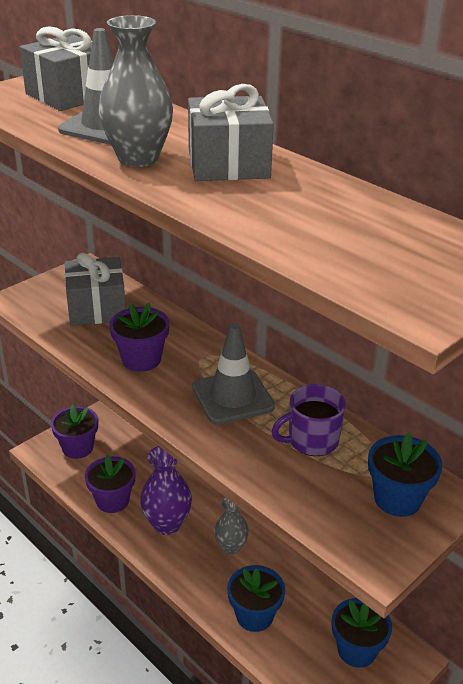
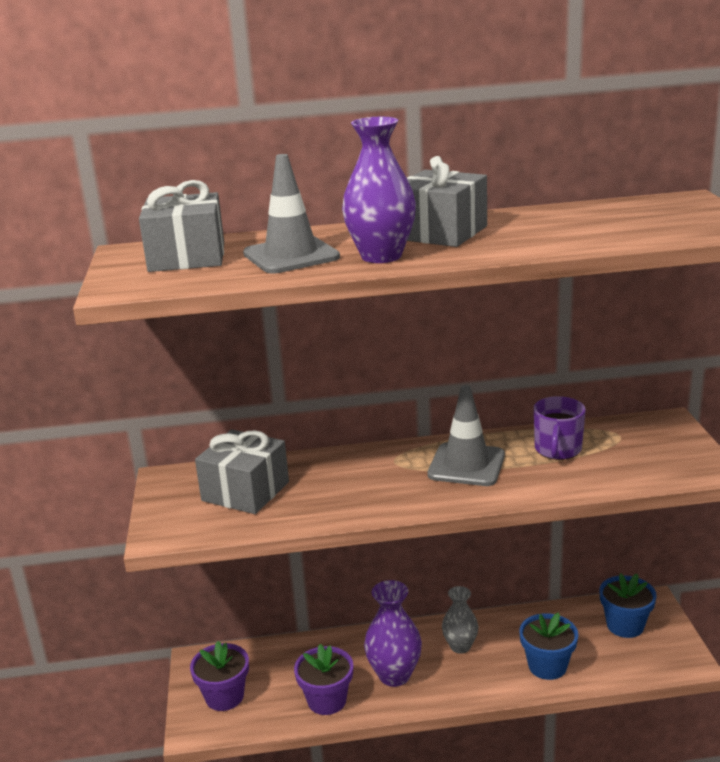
camera: 50 degrees left, 10 degrees down
grey vase [99,15,173,167] -> purple vase [342,117,416,263]
purple flower pot [109,303,170,372] -> none
blue flower pot [368,432,443,517] -> none

